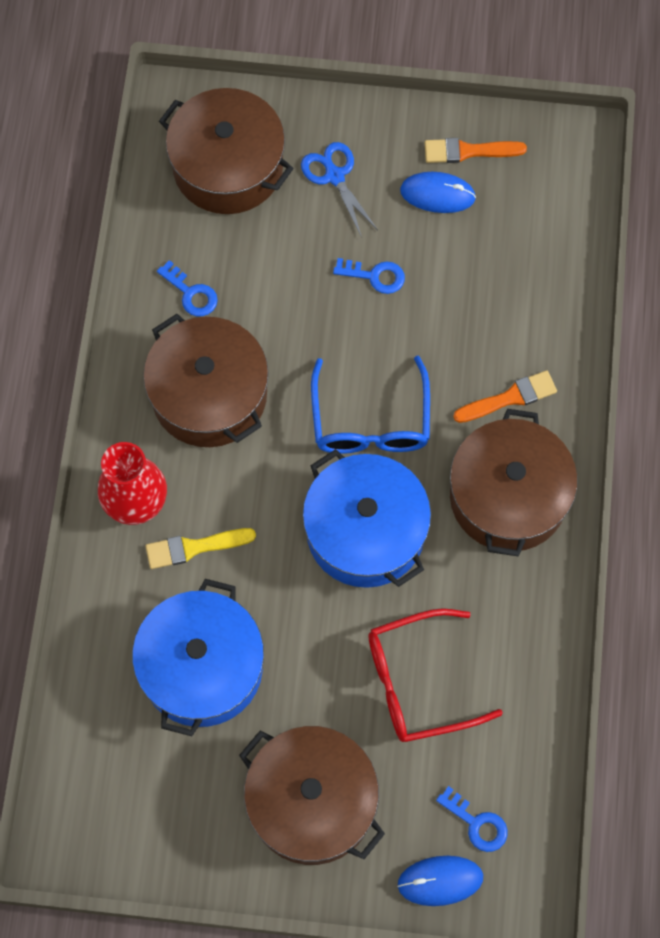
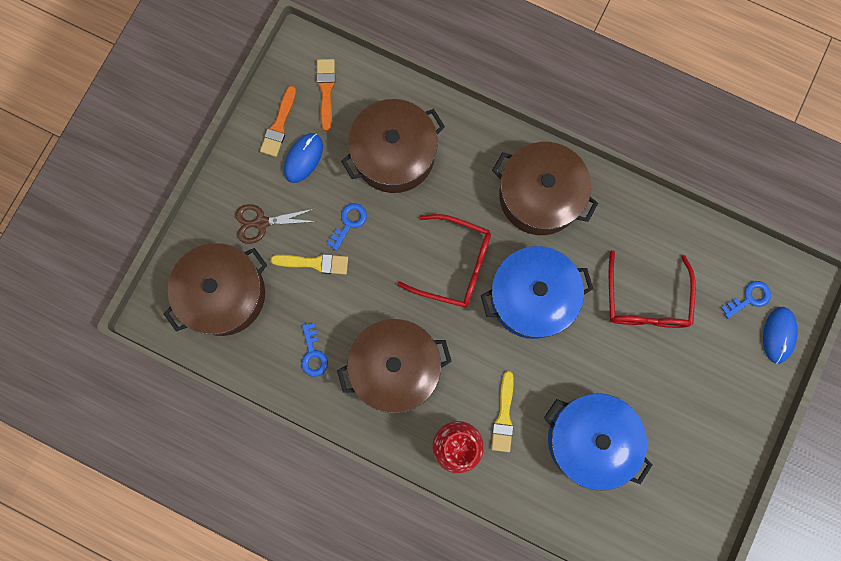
camera: 70 degrees left, 10 degrees up
blue key [157,260,218,316] -> blue key turned 105 degrees clockwise [301,323,328,377]
brown pot [239,726,385,865] -> brown pot moved to [341,99,445,193]
blue scissors [301,142,378,237] -> brown scissors [235,204,317,244]
blue glasses [311,356,430,454] -> red glasses [397,214,491,307]
orange brush [453,370,557,423] -> orange brush moved to [316,59,335,131]
none -> yellow brush [271,254,348,275]

